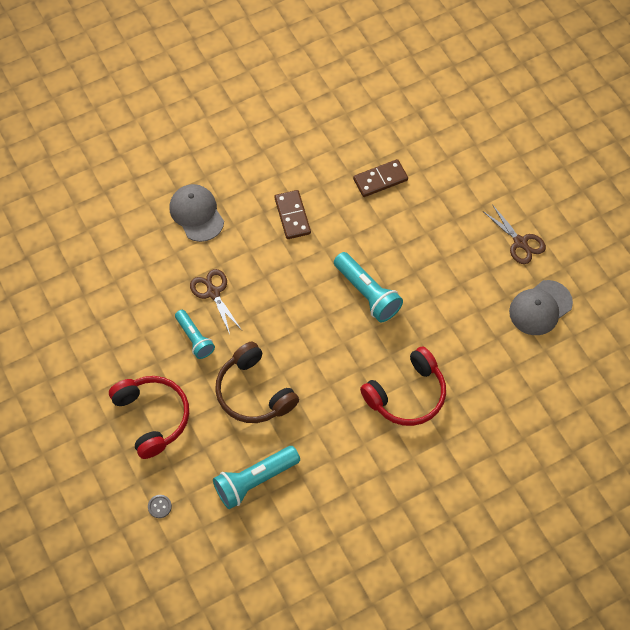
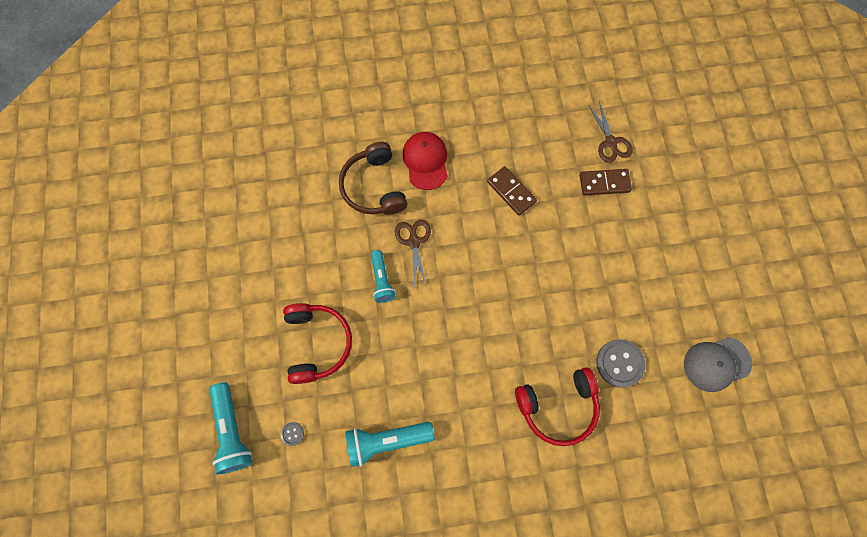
camera: 20 degrees right, 10 degrees up
grey cap [169,184,224,242] -> red cap [403,132,448,190]
brown headphones [215,342,299,423] -> brown headphones moved to [339,142,408,215]
brown domino [275,190,311,239] -> brown domino turned 45 degrees counterclockwise [487,166,537,216]
turquoise flashlight [334,252,403,322] -> turquoise flashlight moved to [209,382,252,474]
brown scissors [483,204,546,264] -> brown scissors moved to [588,101,633,163]
none -> grey button [596,339,646,388]

